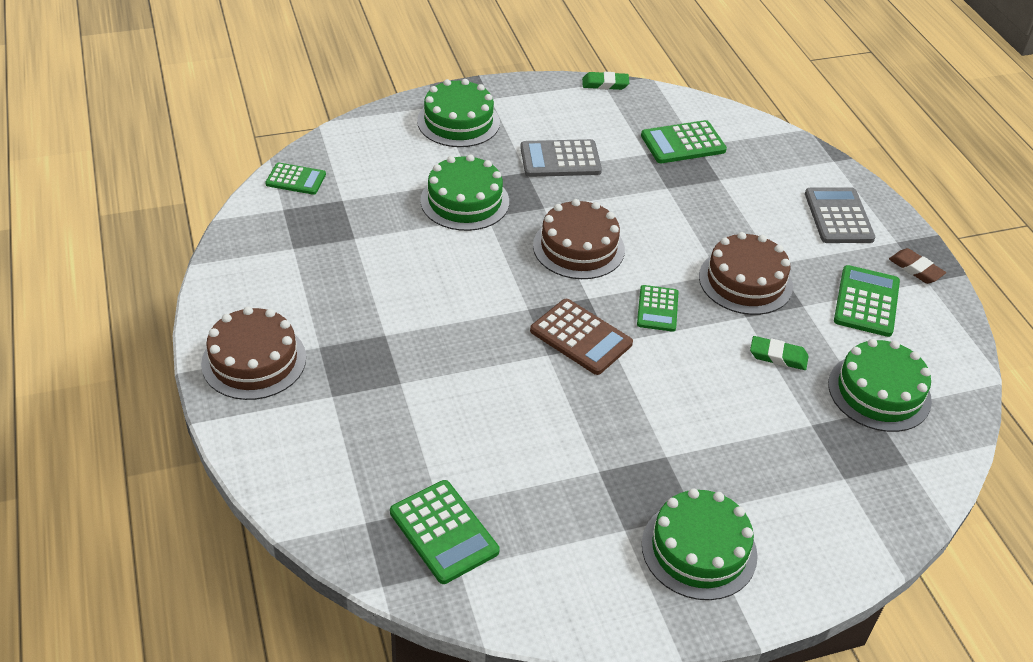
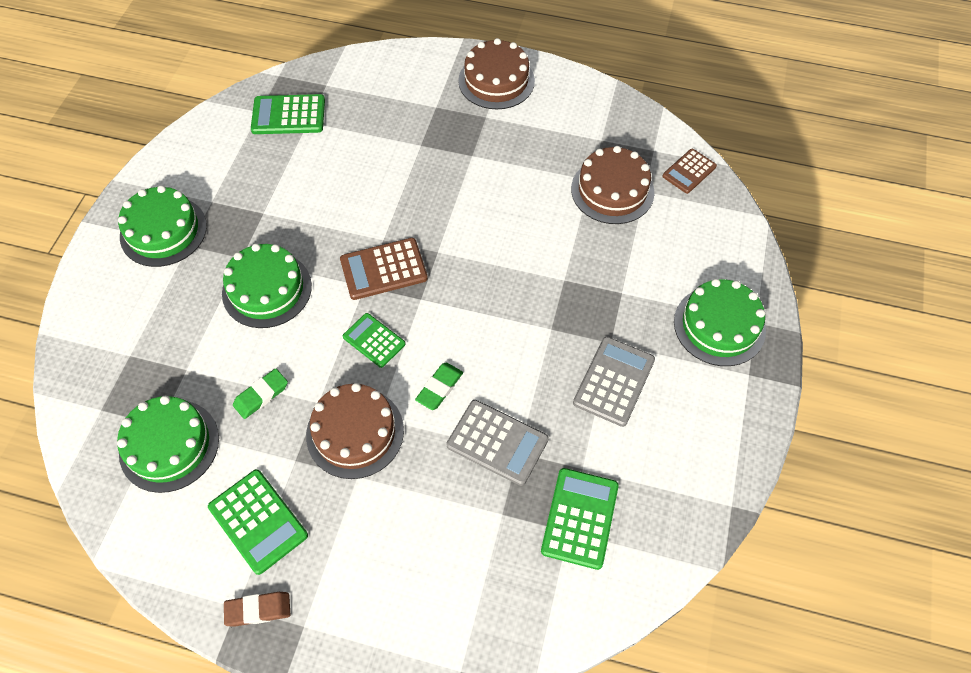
camera: 125 degrees right, 15 degrees up
green calculator [265,162,326,195] -> brown calculator [662,149,717,194]
green cake [420,154,509,231] -> green cake moved to [222,243,312,328]
brown cake [533,199,625,279] -> brown cake moved to [571,146,654,224]
green eraser [582,72,629,90] -> green eraser moved to [415,363,463,410]
grey calculator [805,187,875,243] -> grey calculator moved to [446,400,549,486]

